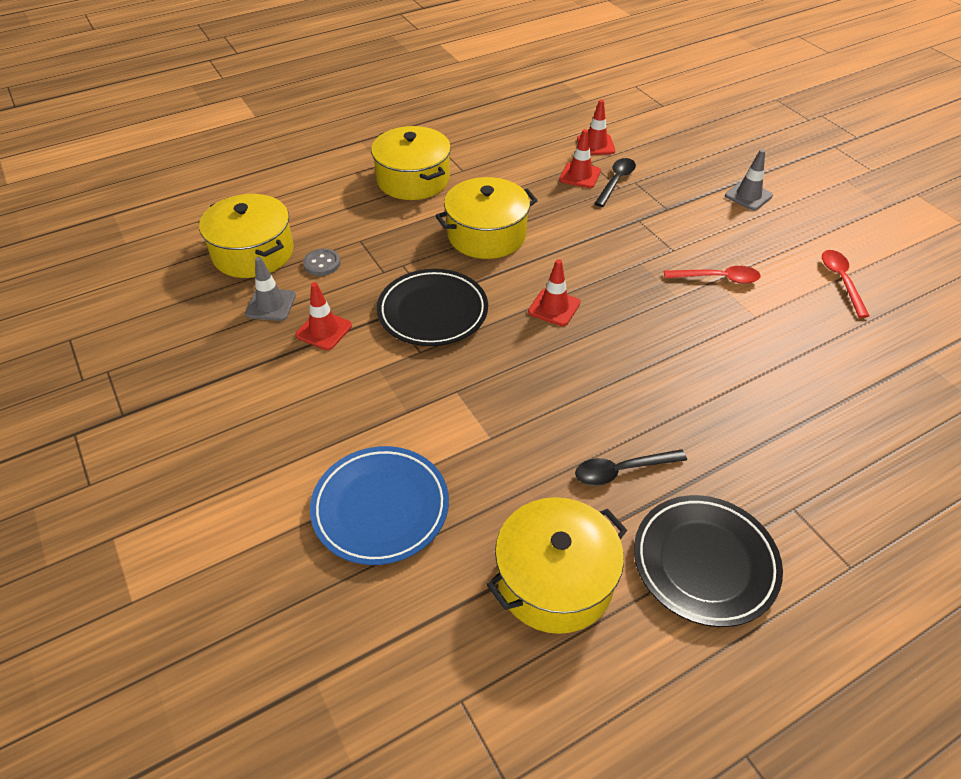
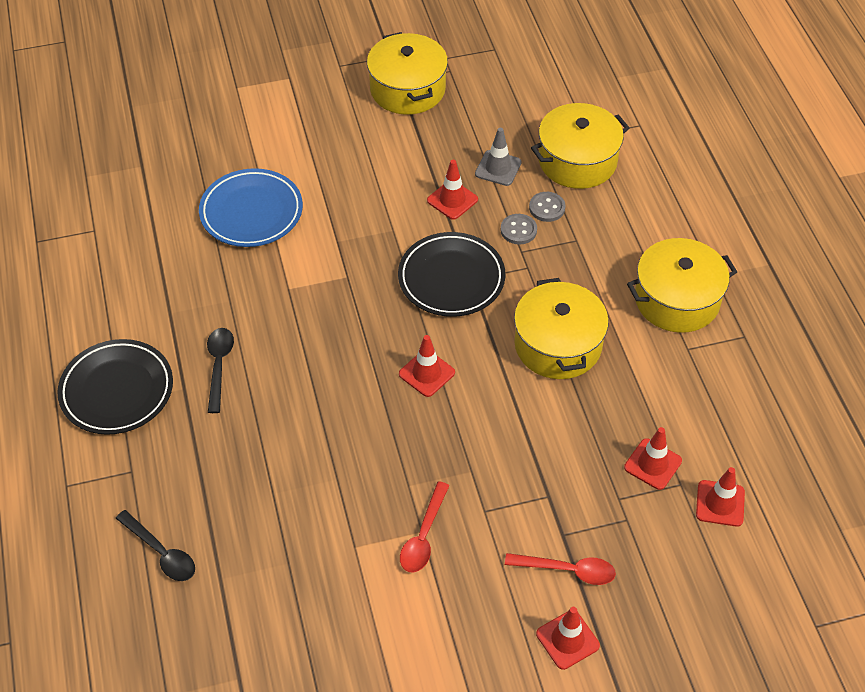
camera: 105 degrees right, 5 degrees up
yellow pot [486,497,627,634] -> yellow pot moved to [367,32,448,115]
black spoon [594,158,636,207] -> black spoon moved to [115,510,195,581]
grey traffic cone [725,149,773,210] -> red traffic cone [536,607,600,670]
red spoon [822,250,870,318] -> red spoon moved to [505,553,616,585]
none -> grey button [501,214,537,245]

